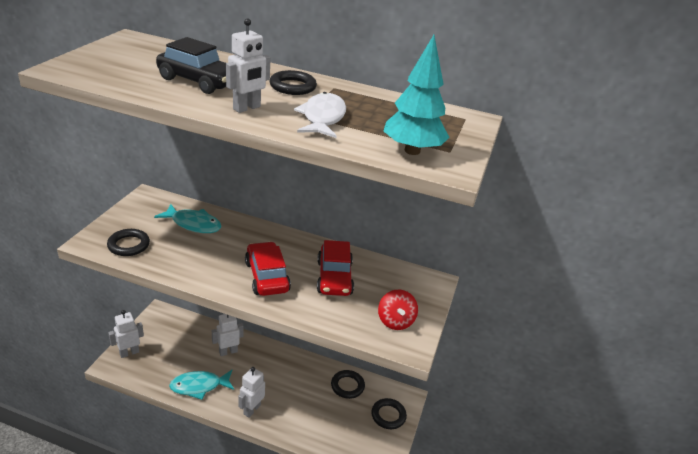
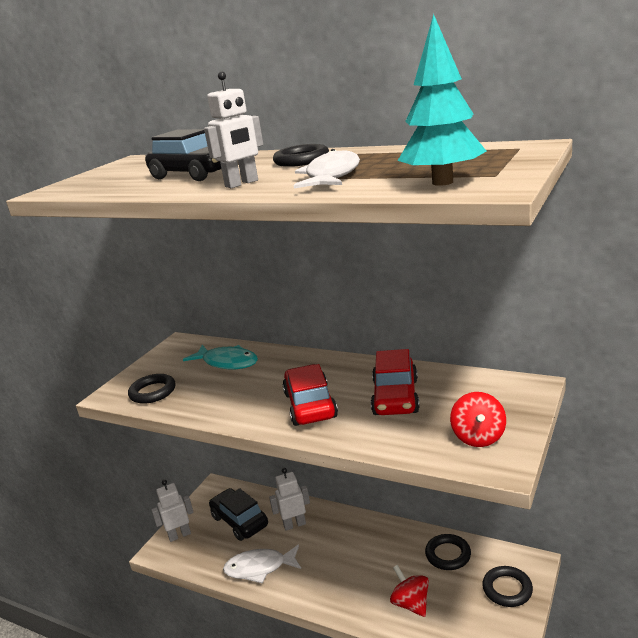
camera: 15 degrees right, 10 degrees down
turquoise fish [169,370,234,400] -> white fish [223,544,301,584]
white robot [238,367,265,418] -> none
none -> black car [209,488,268,541]
none -> red spinning top [390,565,429,617]

